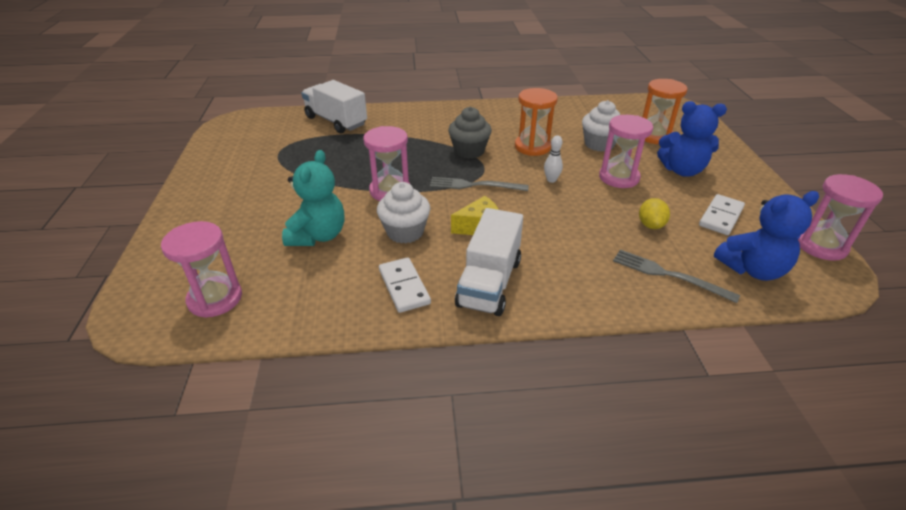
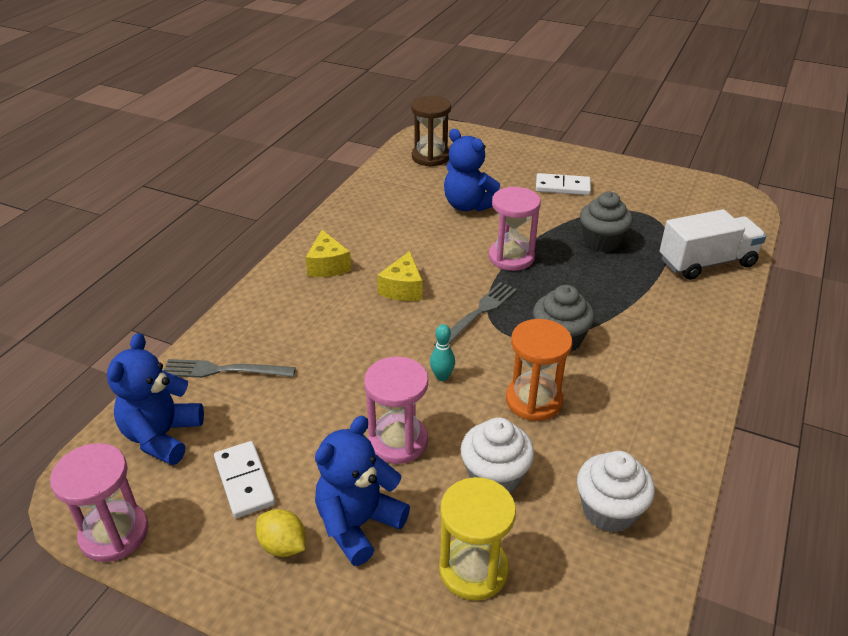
camera: 120 degrees right, 0 degrees up
pink hourglass [161,221,242,318] -> brown hourglass [411,96,451,167]
turquoise teddy bear [282,150,344,246] -> blue teddy bear [444,129,500,212]
white cupcake [377,182,430,243] -> white cupcake moved to [577,451,655,533]
white domino [379,257,431,313] -> white domino moved to [536,173,591,195]
white truck [455,208,523,316] -> yellow cheese [306,230,351,277]
white bowling pin [544,135,563,183] -> turquoise bowling pin [430,324,455,381]
grey fork [613,249,740,303] -> grey fork turned 150 degrees counterclockwise [164,359,296,378]
yellow lemon [639,198,670,229] -> yellow lemon moved to [256,509,306,557]
orange hourglass [642,79,688,144] -> yellow hourglass [439,477,516,601]
none -> grey cupcake [580,192,633,252]

